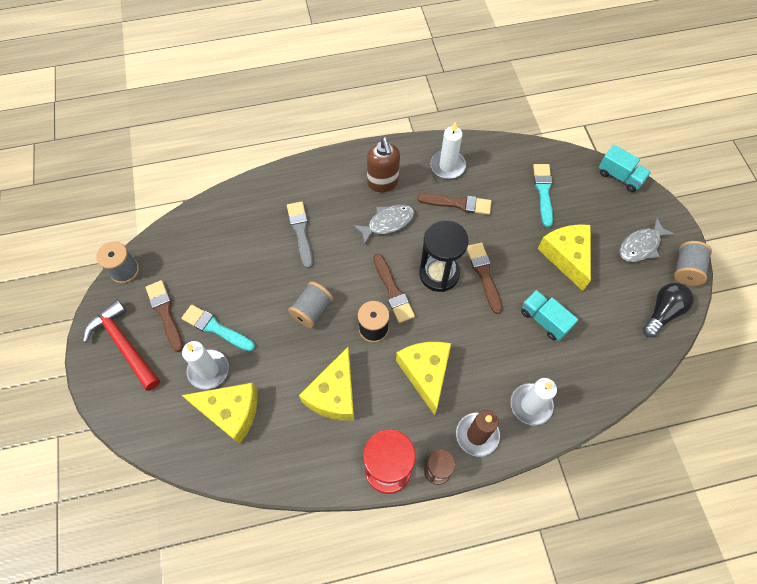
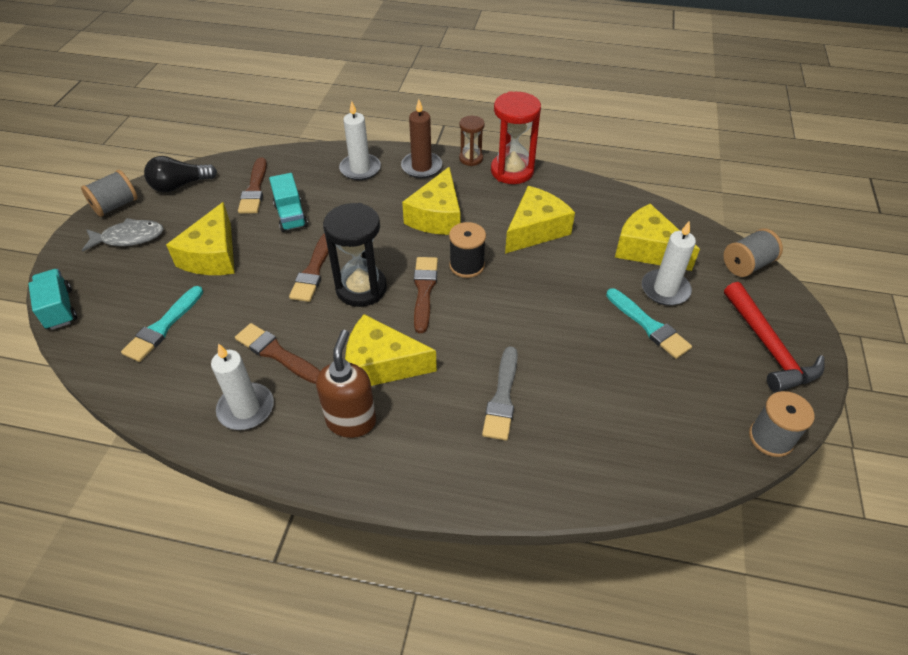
camera: 155 degrees left, 15 degrees down
brown brush [146,280,183,352] -> brown brush moved to [238,157,267,214]
grey spool [288,282,334,328] -> grey spool moved to [723,228,783,277]
grey fish [353,205,414,245] -> yellow cheese [345,314,437,386]

